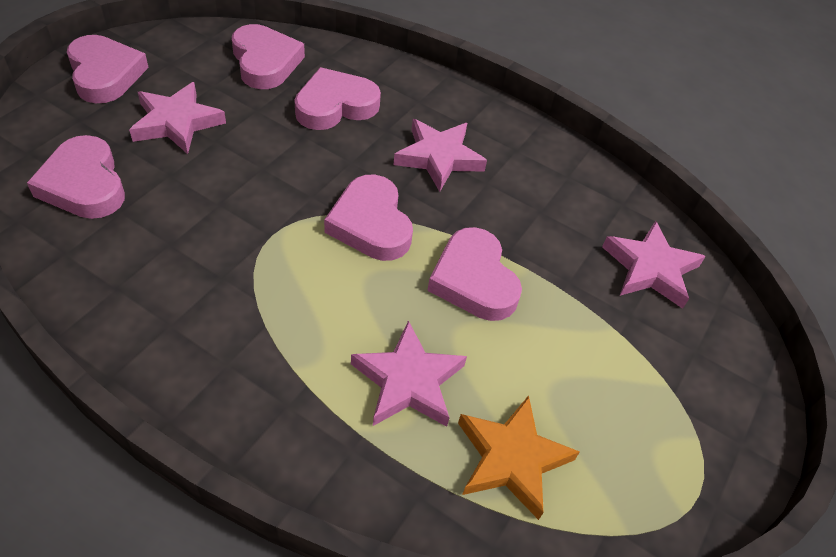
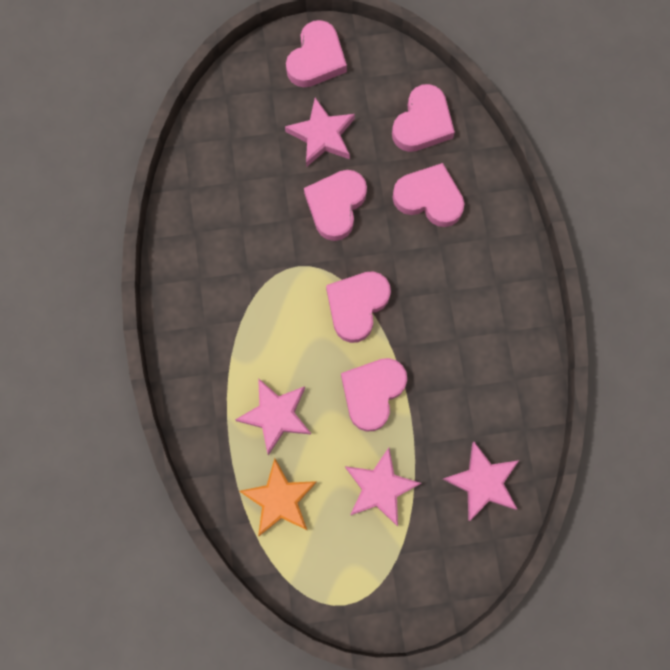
camera: 55 degrees right, 25 degrees up
pink heart [27,135,125,219] -> pink heart moved to [304,170,367,241]
pink star [393,119,487,192] -> pink star moved to [345,448,421,526]

